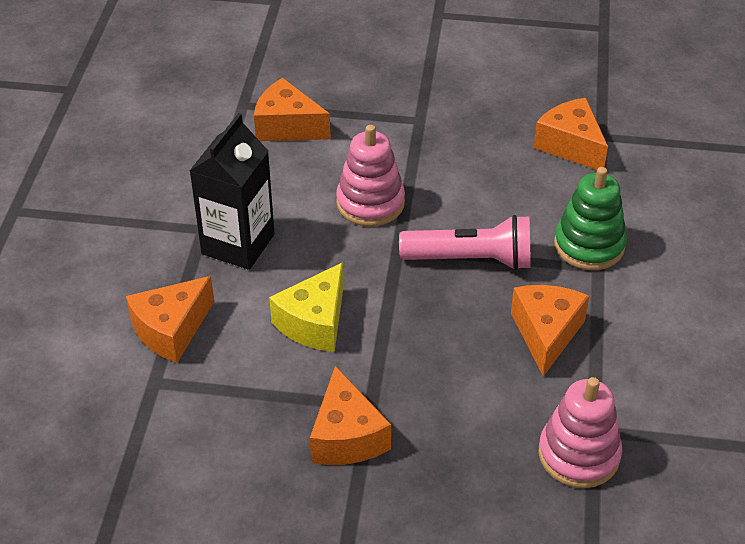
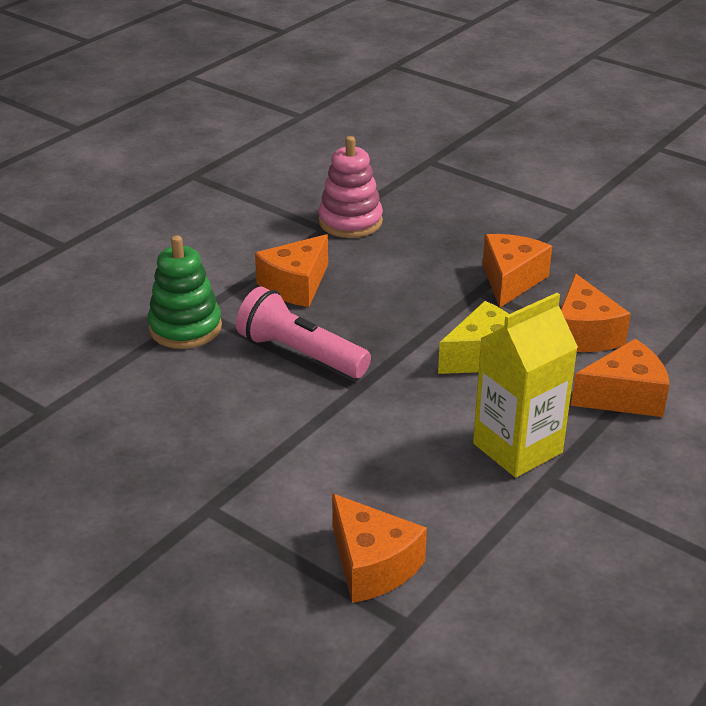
camera: 150 degrees left, 10 degrees down
black carton [190,113,275,270] -> yellow carton [473,293,578,478]
pink stacking toy [336,125,405,226] -> none
orange cheese [534,98,608,170] -> orange cheese moved to [561,273,631,352]

